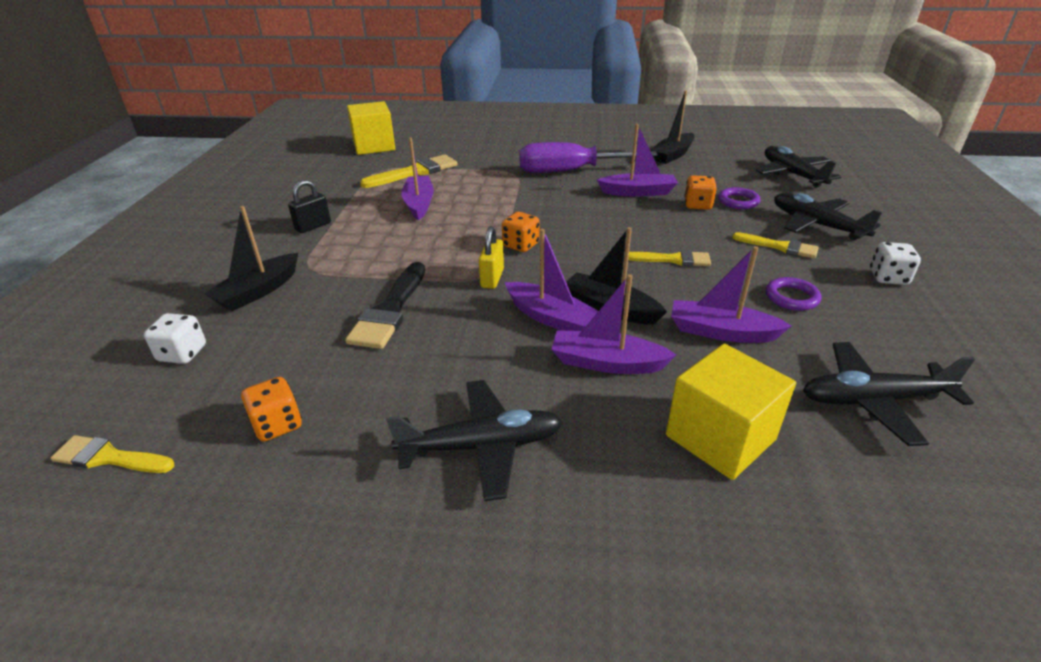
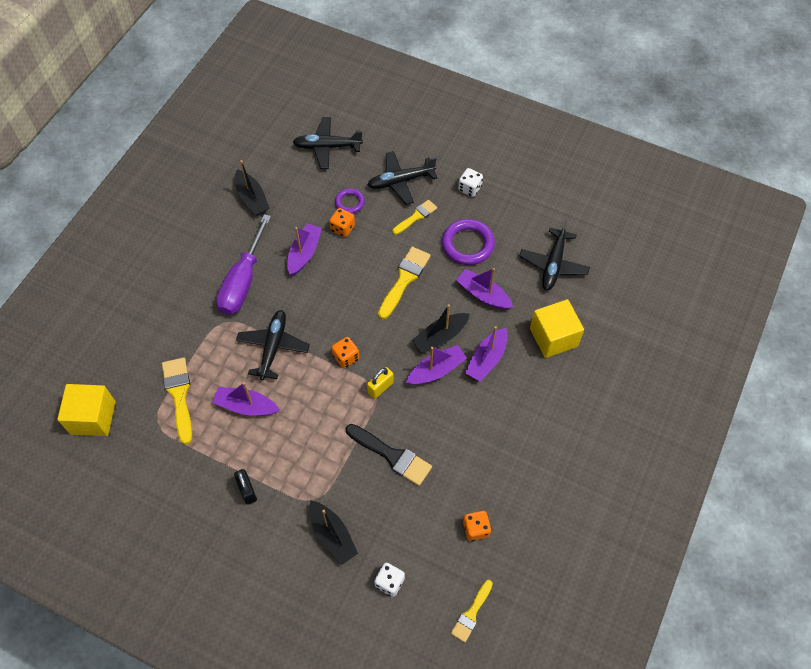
camera: 70 degrees left, 25 degrees up
black plane [386,380,563,502] -> black plane moved to [236,310,310,380]
yellow padlock [479,226,504,289] -> yellow padlock turned 75 degrees counterclockwise [367,367,394,399]
yellow brush [628,250,711,266] -> yellow brush [378,247,431,319], size x1.57
purple boat [671,246,792,343] -> purple boat turned 90 degrees clockwise [456,268,513,310]
purple ring [766,277,821,311] -> purple ring [442,219,495,265], size x1.73

